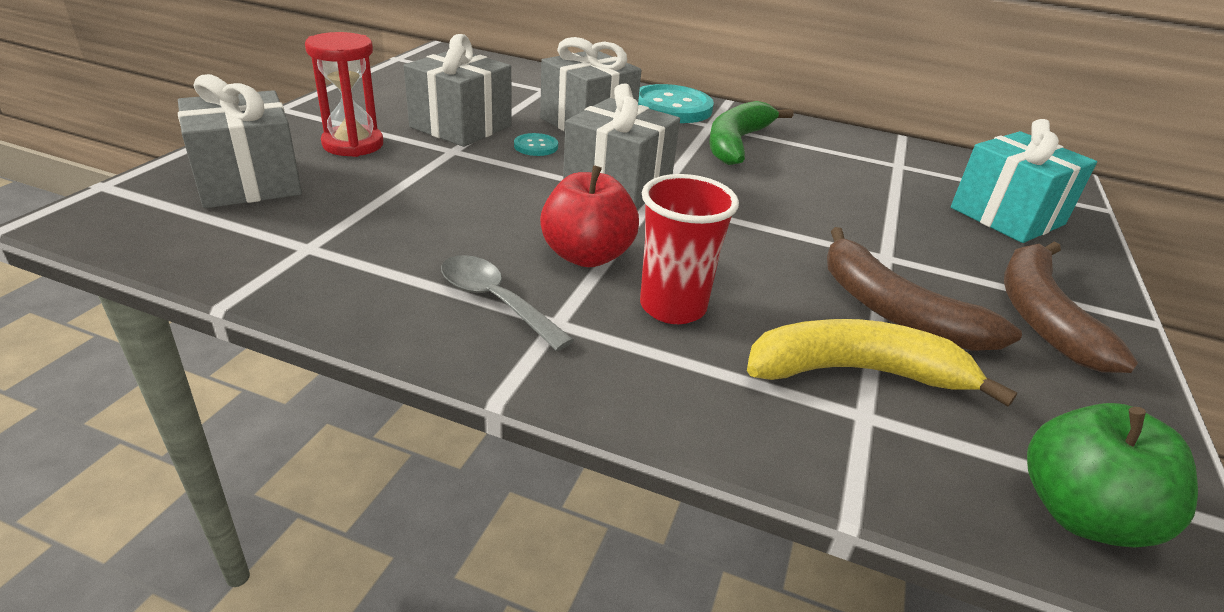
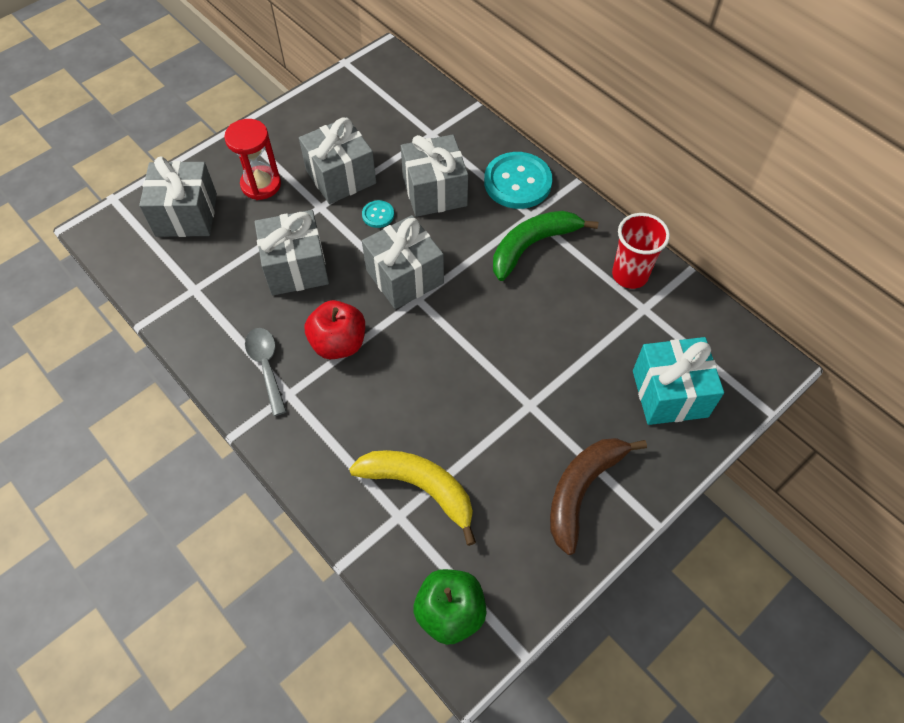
camera: 30 degrees right, 25 degrees up
red cup [640,174,739,324] -> red cup moved to [612,213,670,289]
brown banana [827,227,1022,351] -> none
none -> grey gift [255,210,329,296]

